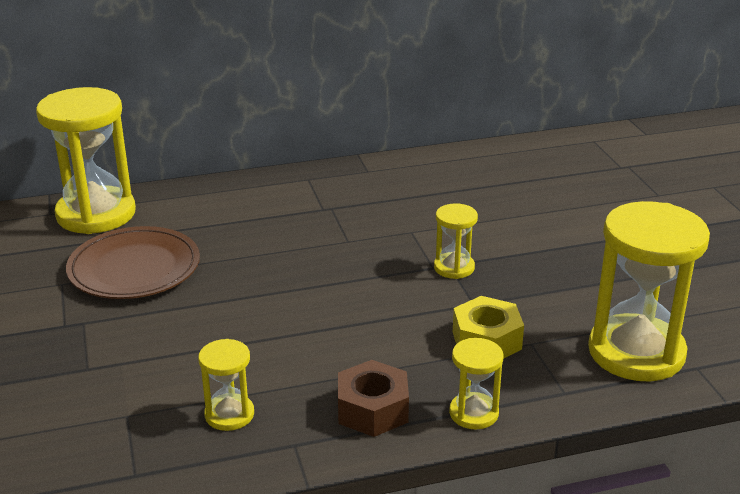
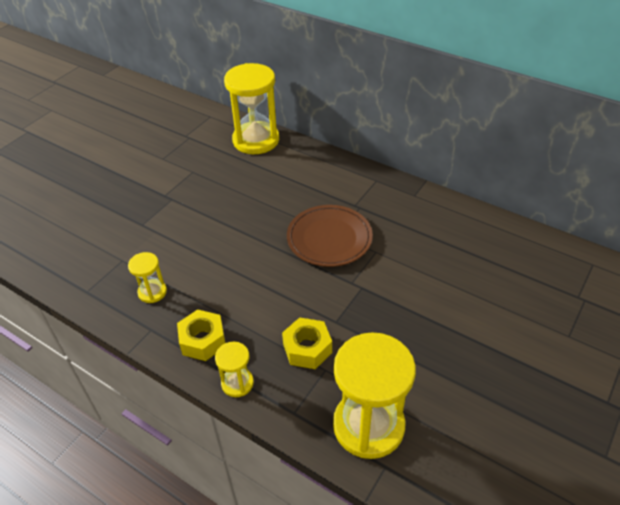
camera: 50 degrees right, 15 degrees up
brown plate [66,226,200,299] -> brown plate moved to [287,205,373,267]
brown nut [338,360,409,437] -> yellow nut [177,309,225,361]
yellow hourglass [434,203,478,279] -> none

